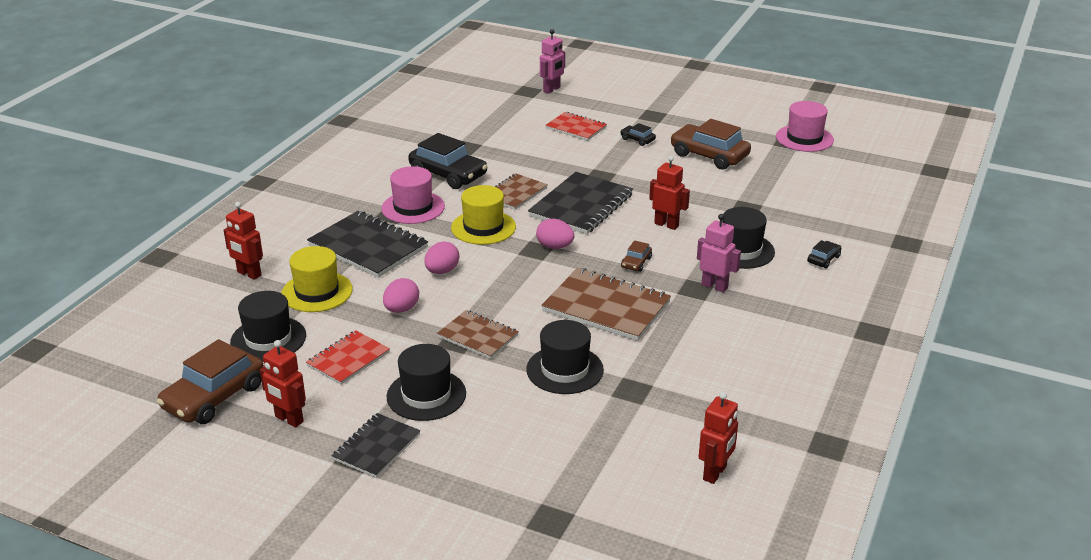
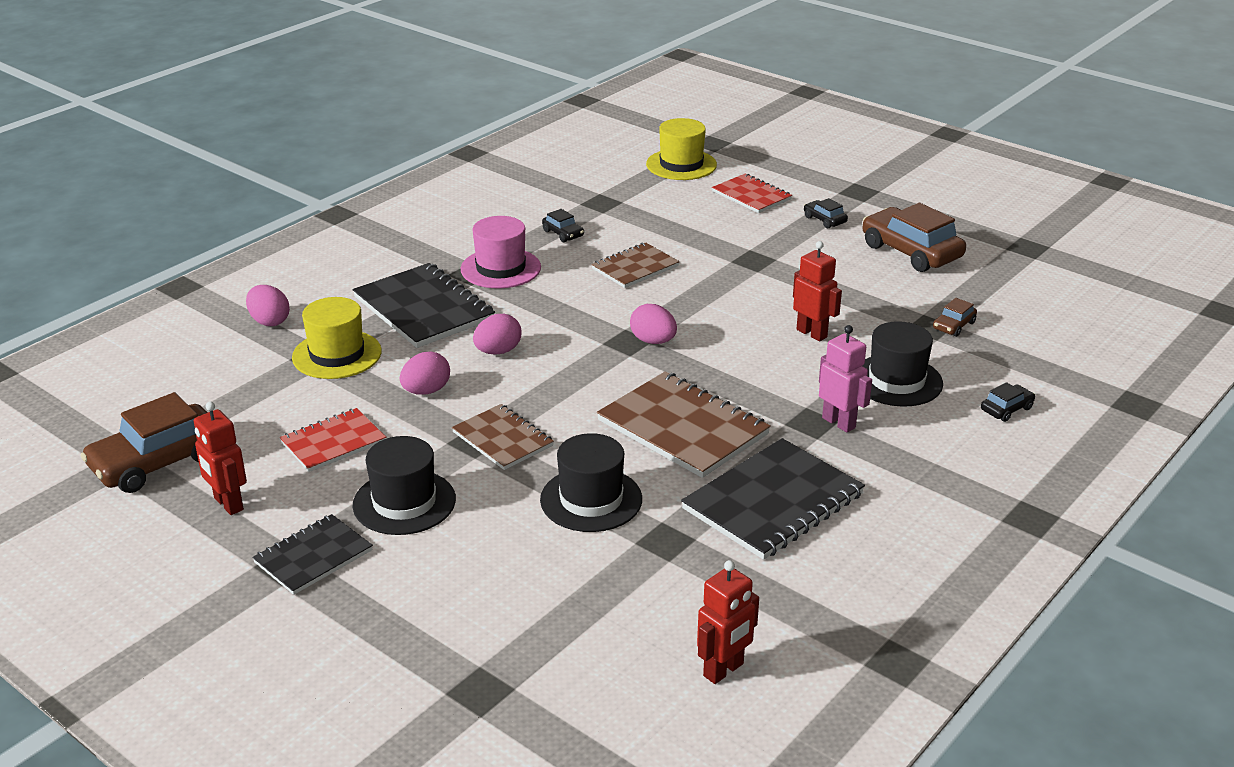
camera: 15 degrees right, 0 degrees up
red robot [224,202,263,280] -> pink egg [246,285,290,326]
black hat [230,291,306,362] -> none
black car [408,133,488,189] -> black car [542,209,584,242], size x0.46
yellow hat [451,185,516,245] -> yellow hat moved to [646,118,717,180]
black notebook [528,172,633,234] -> black notebook moved to [681,438,865,560]
pink robot [540,29,565,94] -> none
brown car [621,240,652,272] -> brown car moved to [933,298,977,337]
pink hat [776,101,834,152] -> none

